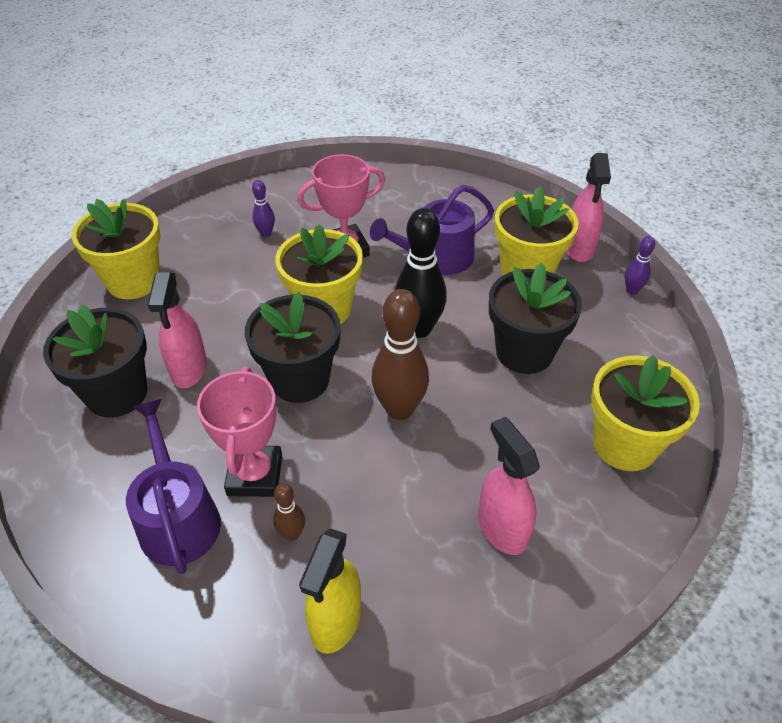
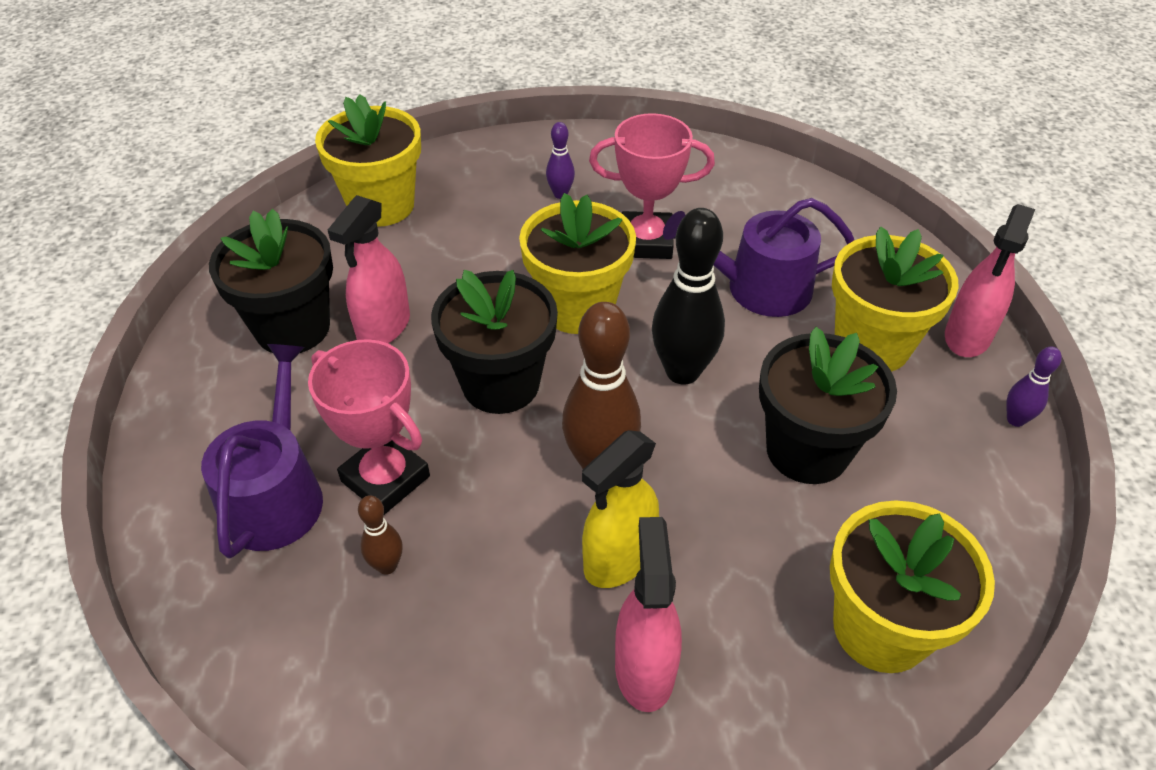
camera: 25 degrees right, 0 degrees up
pink trophy [197,367,282,497] -> pink trophy turned 75 degrees counterclockwise [308,339,430,515]
yellow spray bottle [299,528,361,654] -> yellow spray bottle moved to [582,430,659,588]

